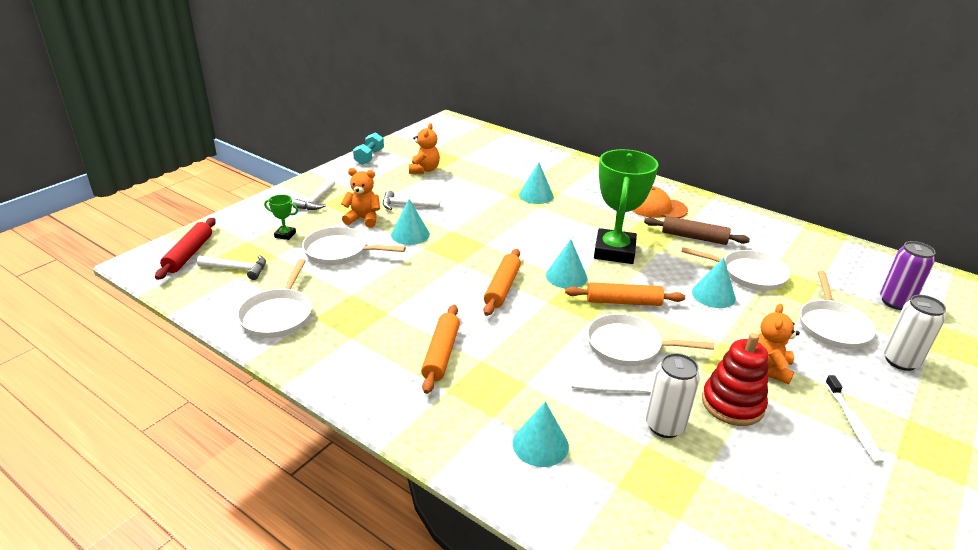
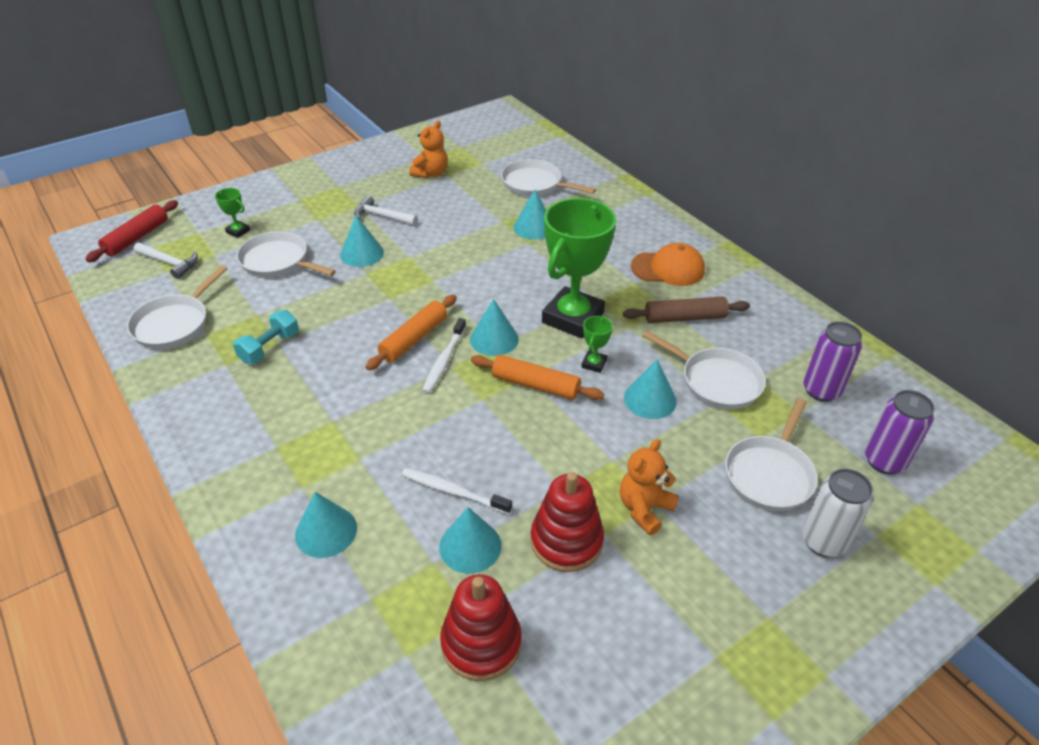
camera: 20 degrees right, 10 degrees up
white hammer [293,178,335,210] -> none
orange teddy bear [341,168,380,228] -> none
turquoise dumbbell [353,132,384,165] -> turquoise dumbbell moved to [233,310,299,364]
orange rolling pin [421,305,460,394] -> none
white pan [587,314,714,366] -> white pan moved to [501,159,596,196]
orange cap [632,186,688,218] -> orange cap turned 150 degrees clockwise [631,243,705,286]
brown rolling pin [644,216,750,245] -> brown rolling pin turned 45 degrees counterclockwise [623,297,750,323]
white can [646,353,700,438] -> turquoise cone [439,507,501,574]
white toothbrush [825,375,884,464] -> white toothbrush moved to [422,318,466,393]
none -> red stacking toy [440,574,522,681]
none -> green trophy [582,316,613,373]
none -> purple can [803,321,862,402]

